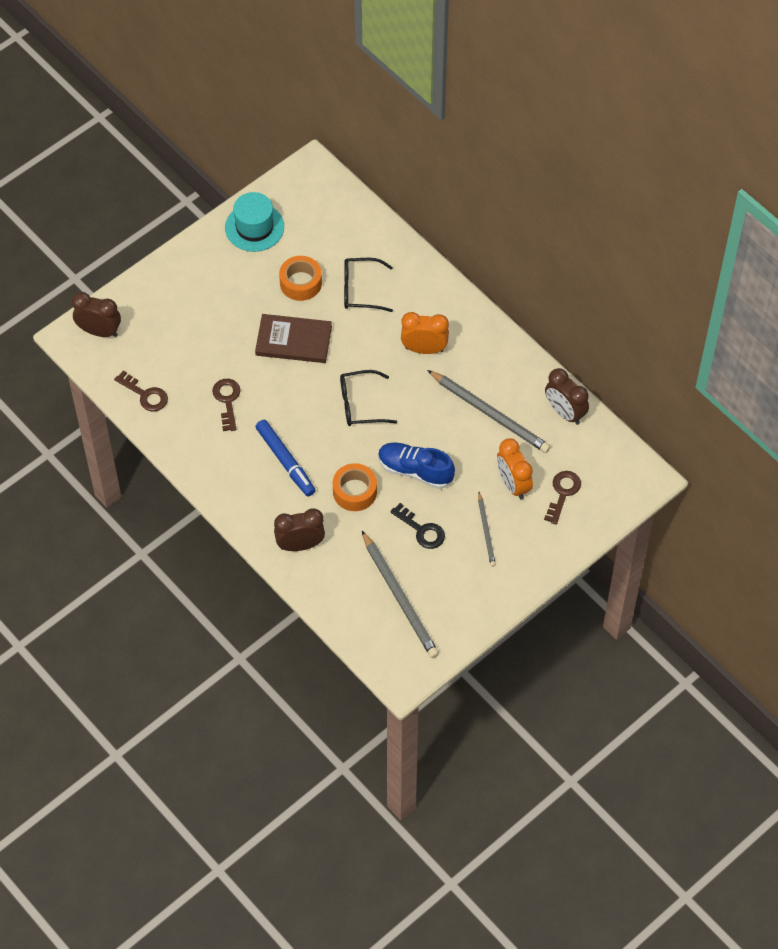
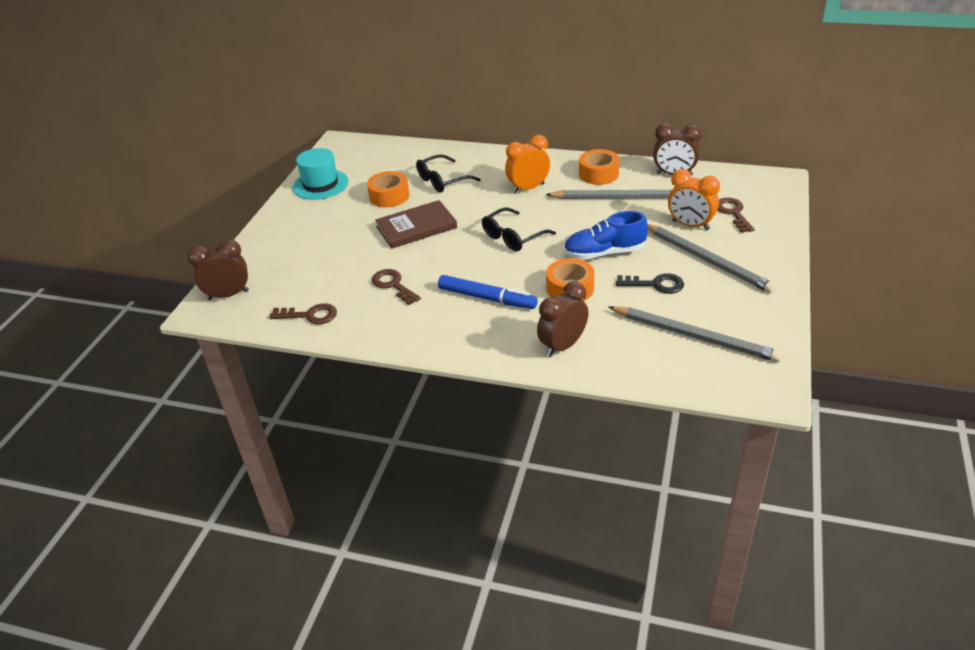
camera: 30 degrees left, 20 degrees down
grey pencil [478,492,496,567] -> grey pencil [647,224,776,293], size x1.82
none -> orange tape [579,149,620,185]

